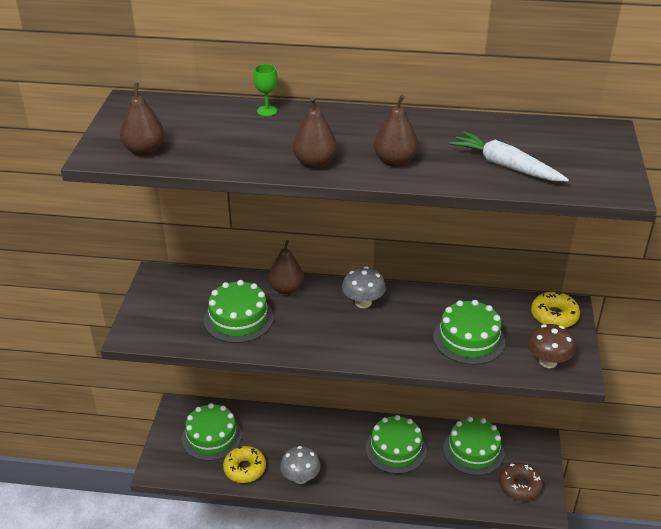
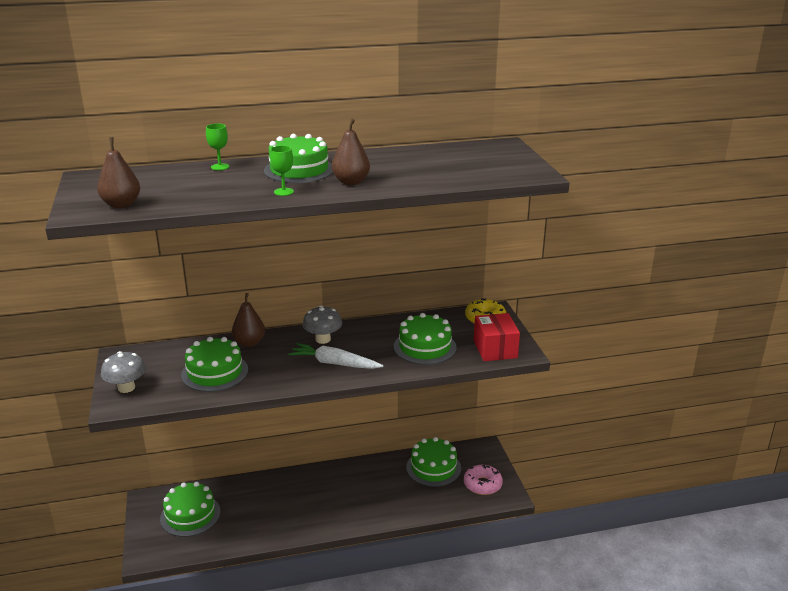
camera: 20 degrees left, 10 degrees down
yellow donut [223,446,266,483] -> none
grey mushroom [280,446,321,484] -> grey mushroom moved to [101,351,146,393]
brown pear [293,97,337,169] -> green goblet [270,146,294,196]
green cake [366,415,427,474] -> green cake moved to [264,134,333,183]
white carrot [449,131,569,182] -> white carrot moved to [288,343,384,369]
brown donut [499,463,543,501] -> pink donut [464,464,503,495]
brown mushroom [527,324,576,368] -> red box [474,313,520,361]

